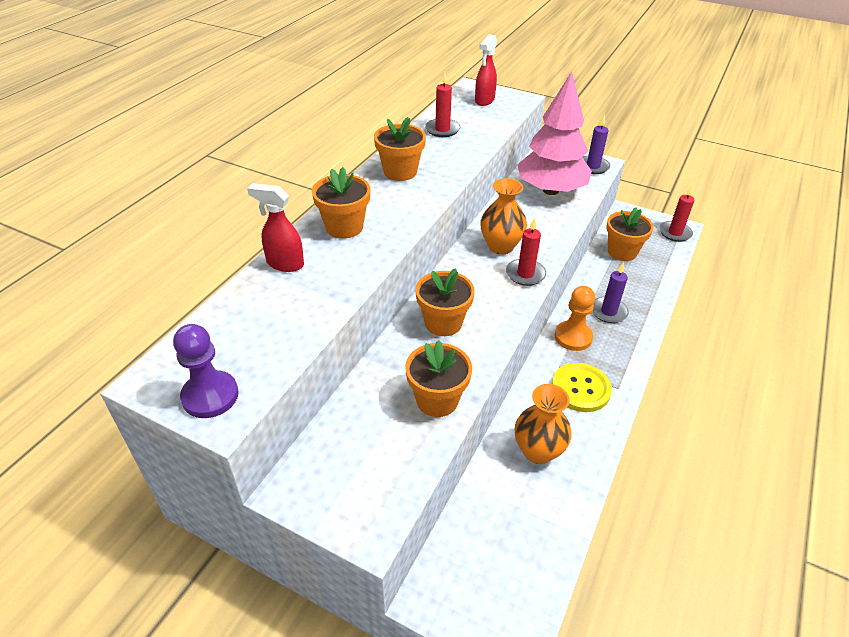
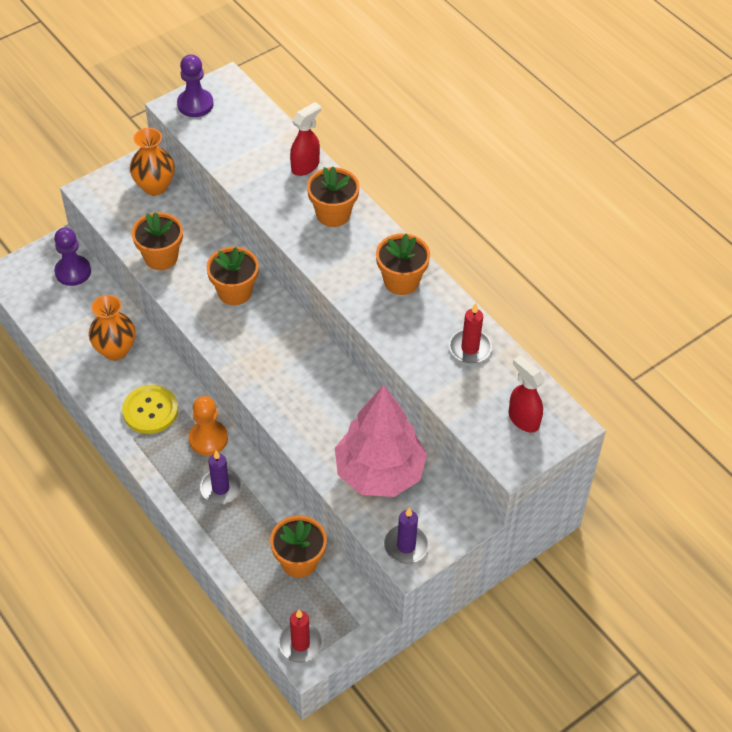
camera: 115 degrees right, 10 degrees up
orange vase [480,178,527,254] -> orange vase moved to [130,128,175,196]
red candle [506,218,546,286] -> none
none -> purple pawn [54,227,91,286]

